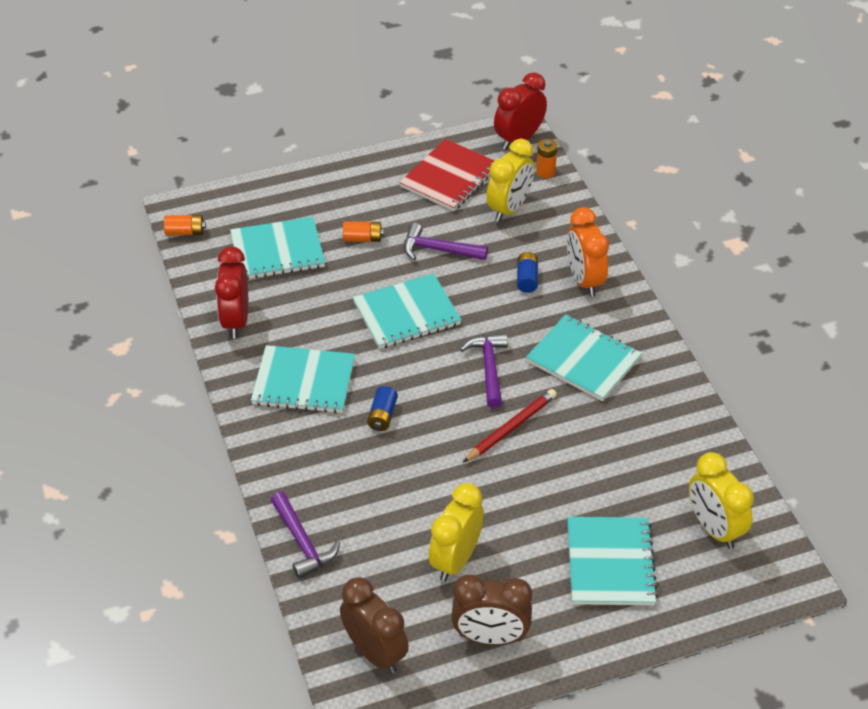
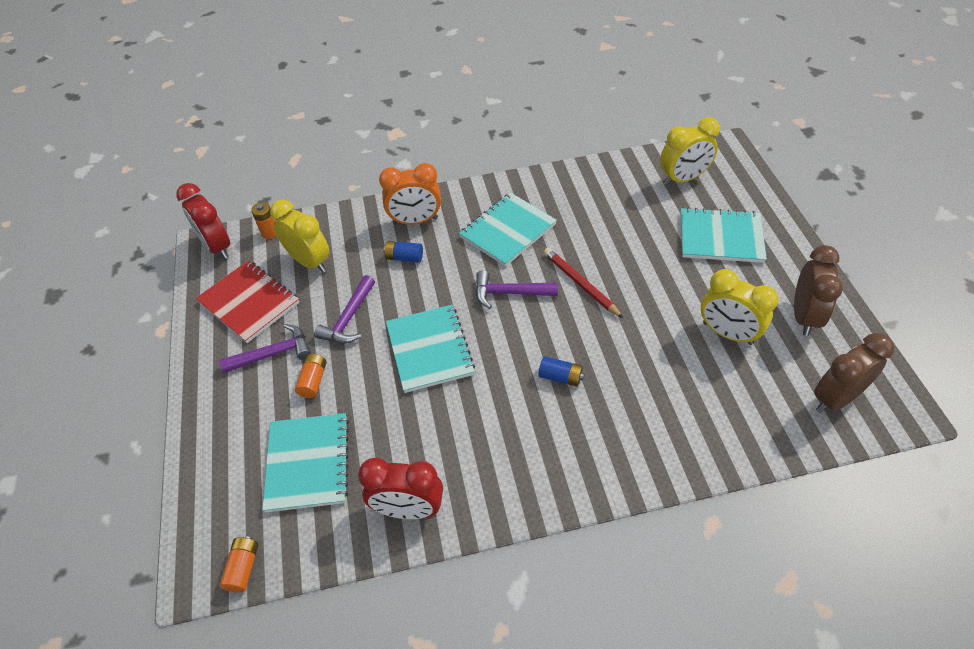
camera: 80 degrees left, 5 degrees up
turquoise notebook [251,345,355,413] -> none
purple hammer [271,492,340,579] -> purple hammer moved to [219,324,311,373]

